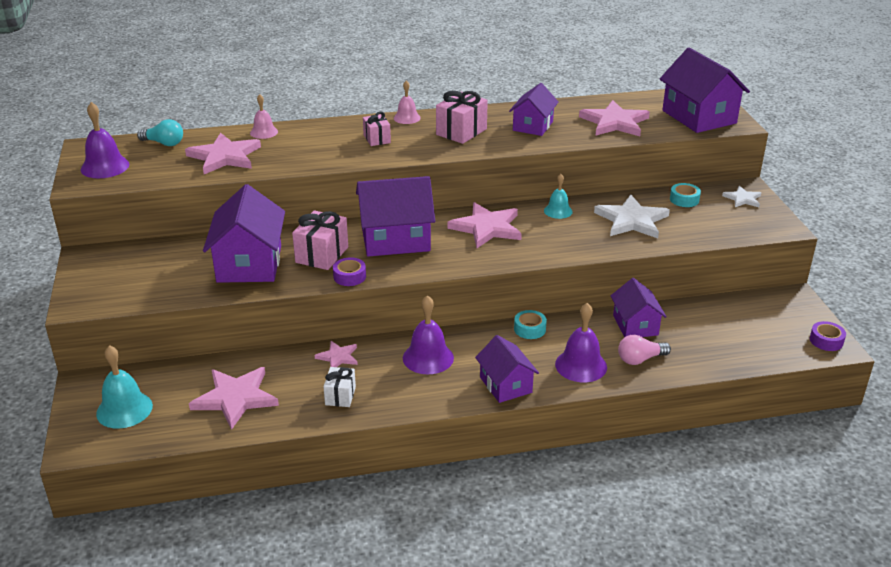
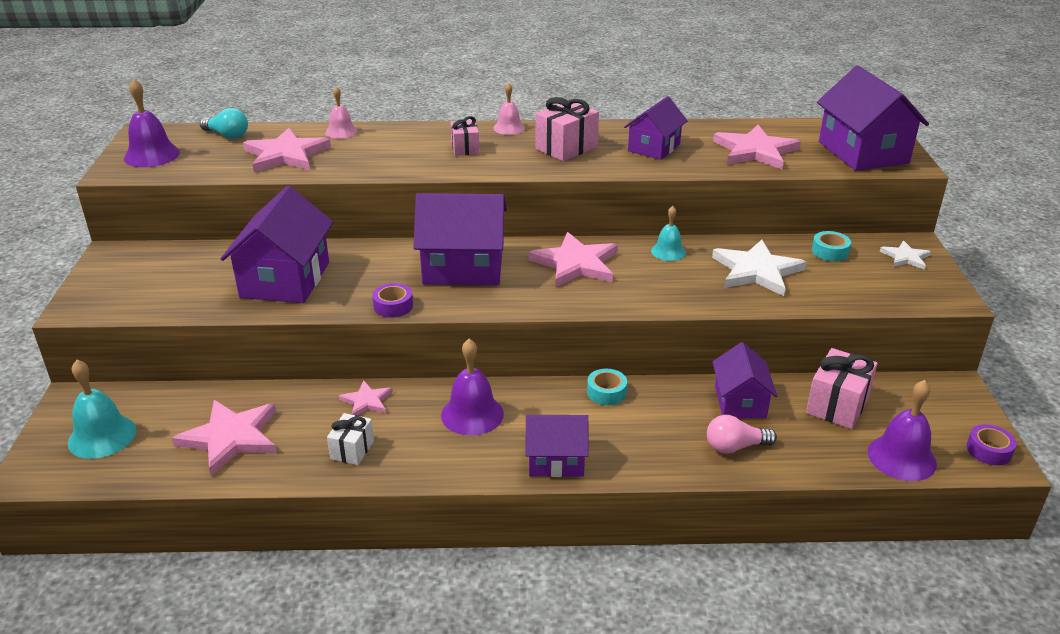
camera: 10 degrees right, 0 degrees up
pink gift [292,210,348,270] -> pink gift moved to [806,348,878,429]
purple house [475,335,539,403] -> purple house turned 75 degrees counterclockwise [525,415,589,477]
purple bell [555,303,607,382] -> purple bell moved to [868,380,937,481]

